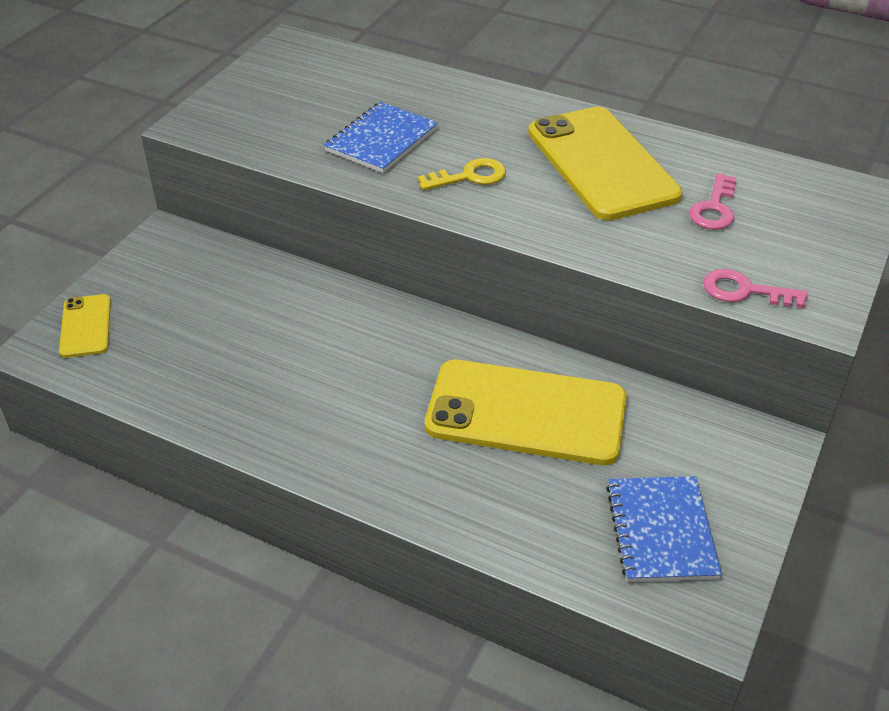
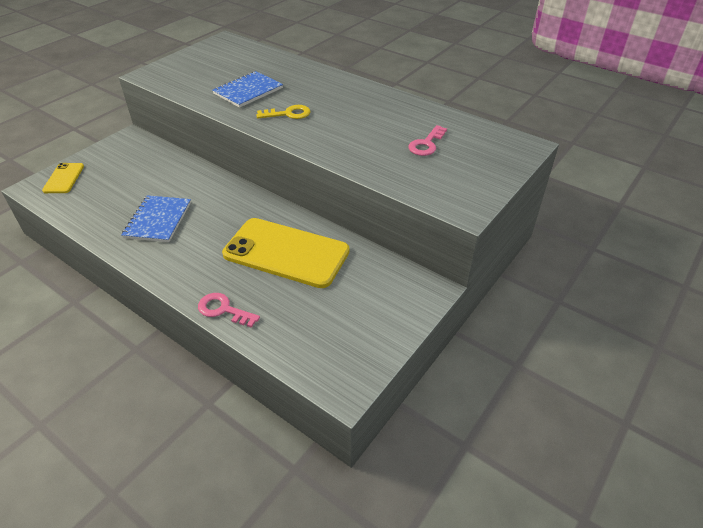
camera: 10 degrees right, 0 degrees up
yellow phone [528,107,682,220] -> none
blue notebook [606,476,722,582] -> blue notebook moved to [122,195,191,242]
pink key [703,269,808,308] -> pink key moved to [198,293,260,328]

